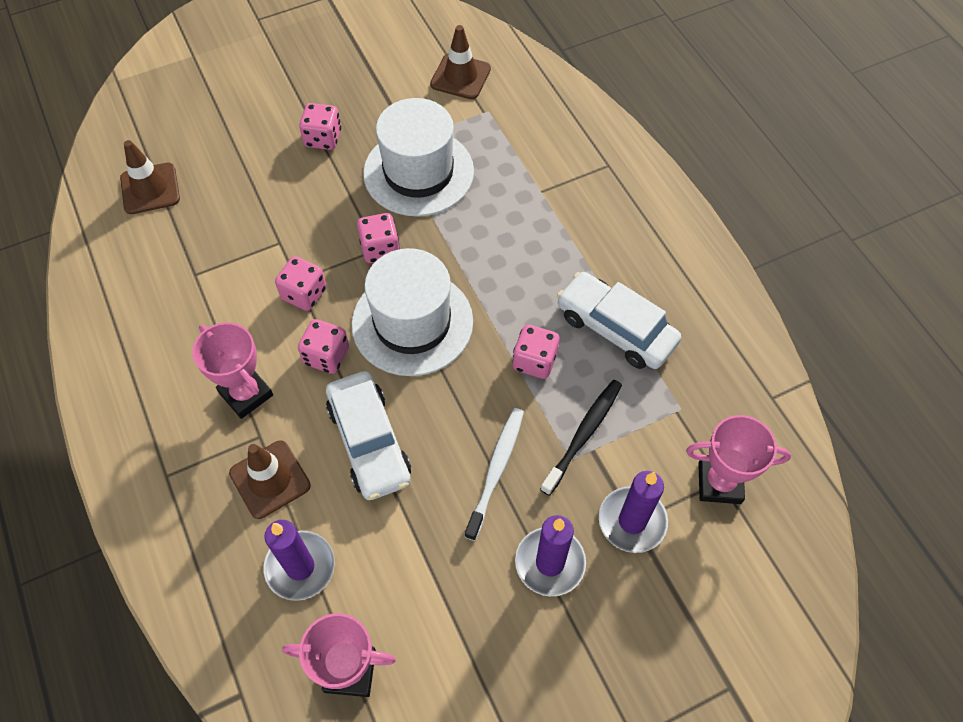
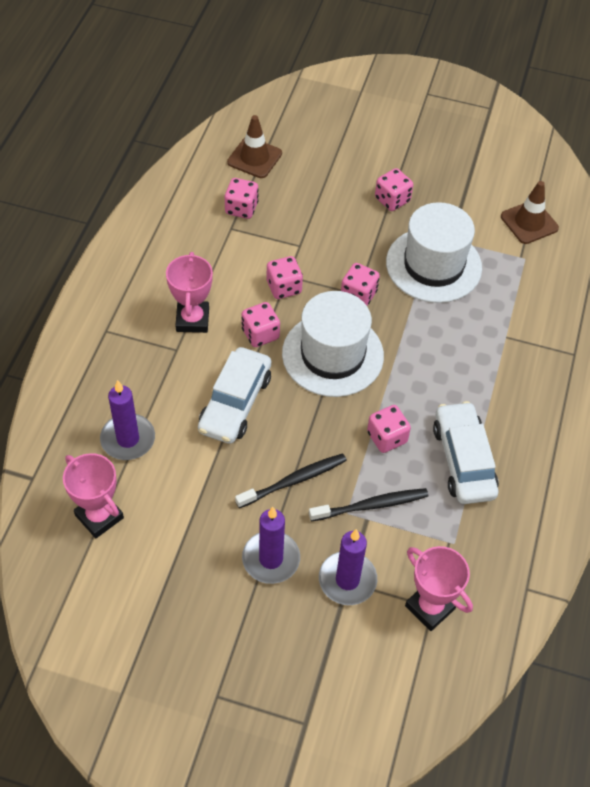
camera: 40 degrees right, 5 degrees down
brown traffic cone [229,441,311,519] -> none
white toothbrush [465,408,524,541] -> black toothbrush [235,453,347,508]
none -> pink dice [225,178,259,219]

